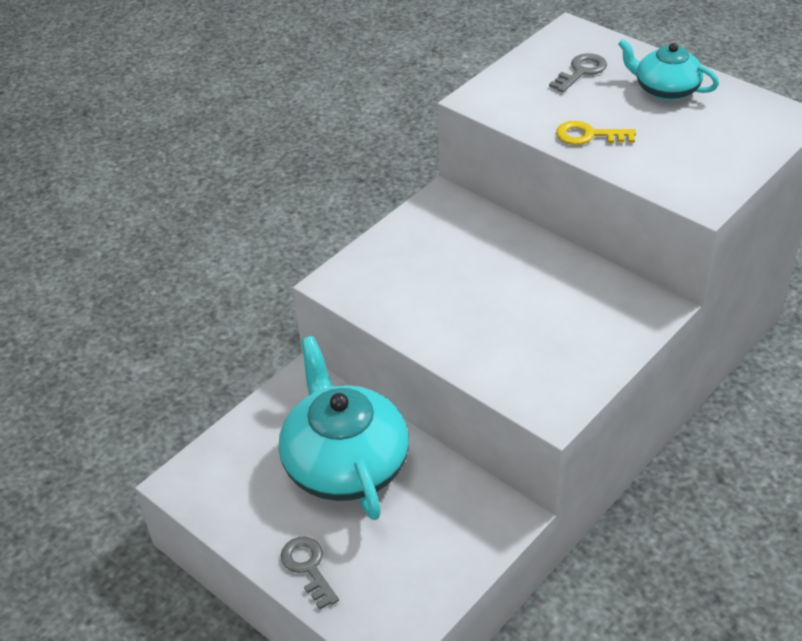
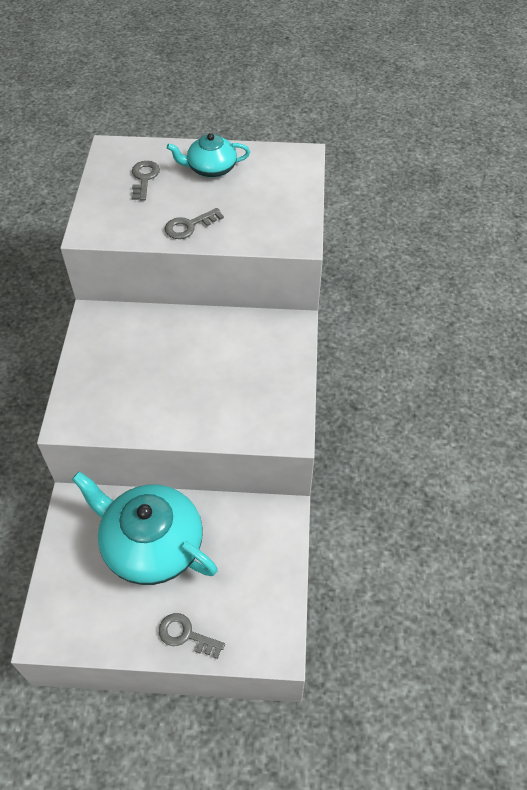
camera: 40 degrees left, 10 degrees up
yellow key [556,121,636,145] -> grey key [165,208,224,239]

